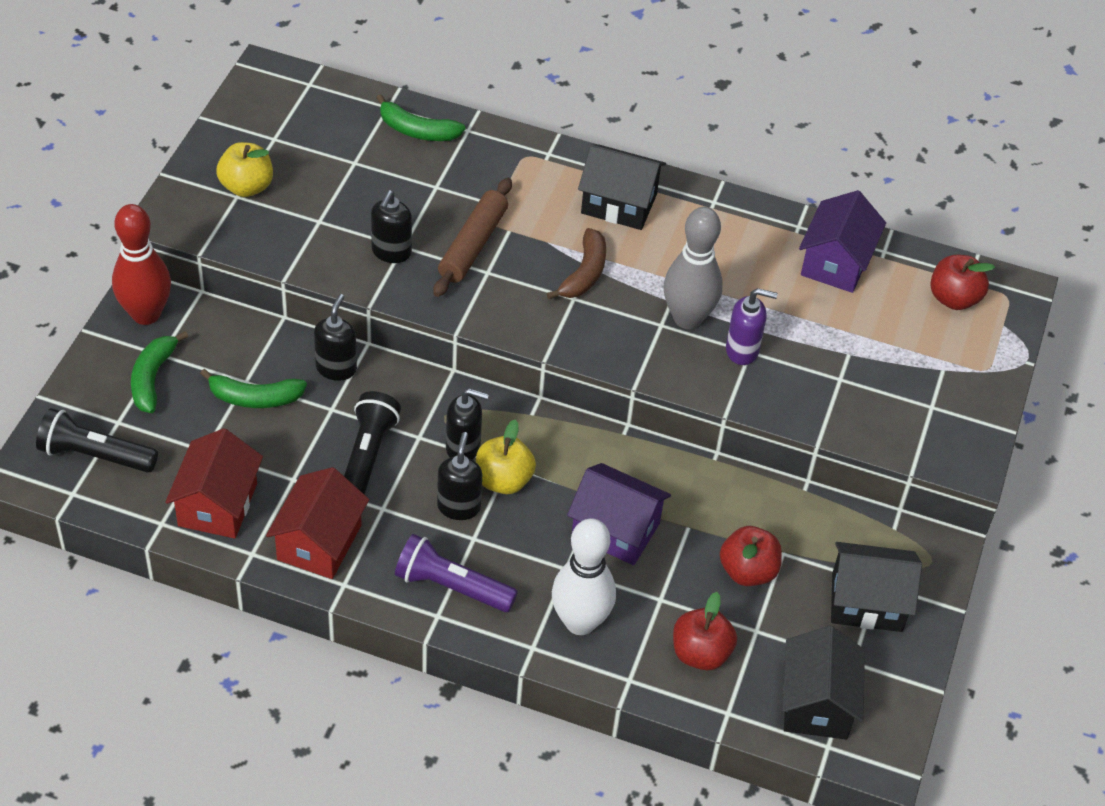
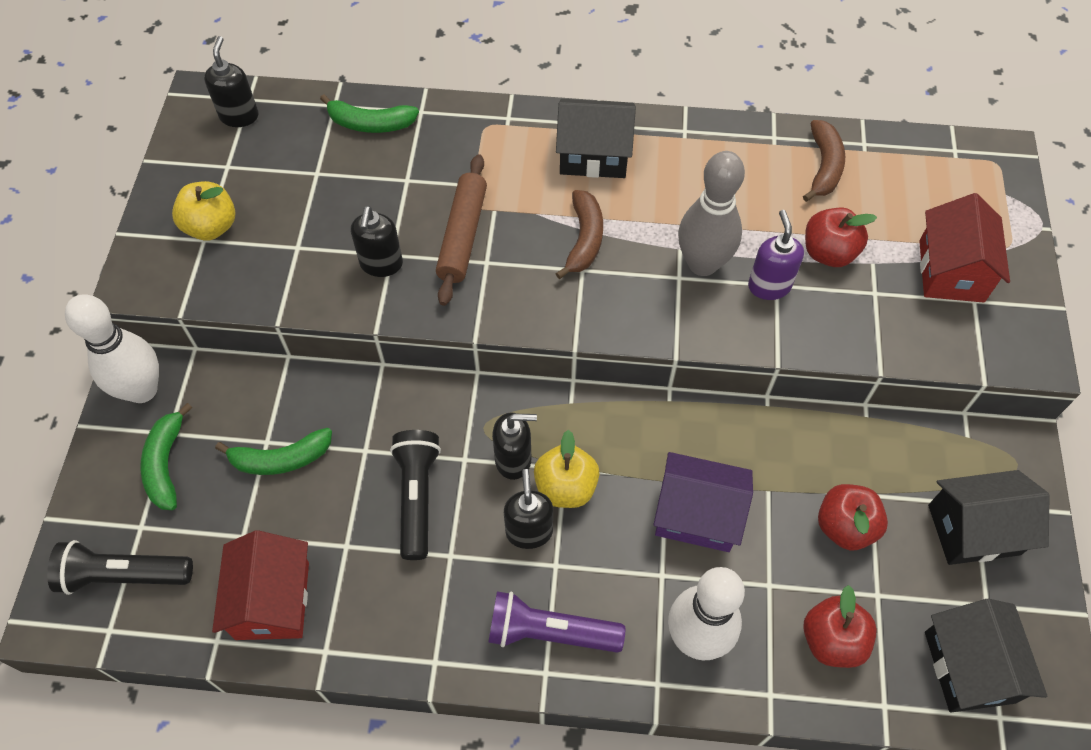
camera: 10 degrees left, 10 degrees up
red bowling pin [112,204,171,325] -> white bowling pin [65,294,159,403]
red house [266,467,369,579] -> red house moved to [919,193,1010,303]
black soap dispenser [314,294,357,381] -> black soap dispenser moved to [204,36,259,127]
purple soap dispenser [726,288,778,365] -> purple soap dispenser turned 90 degrees counterclockwise [748,210,804,300]
purple house [799,190,886,293] -> brown banana [803,120,845,202]
red apple [930,255,995,310] -> red apple moved to [805,208,877,267]

